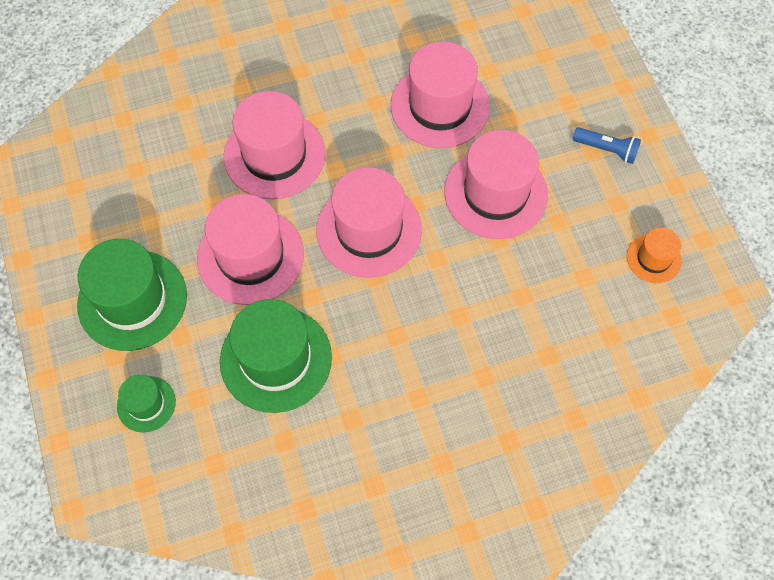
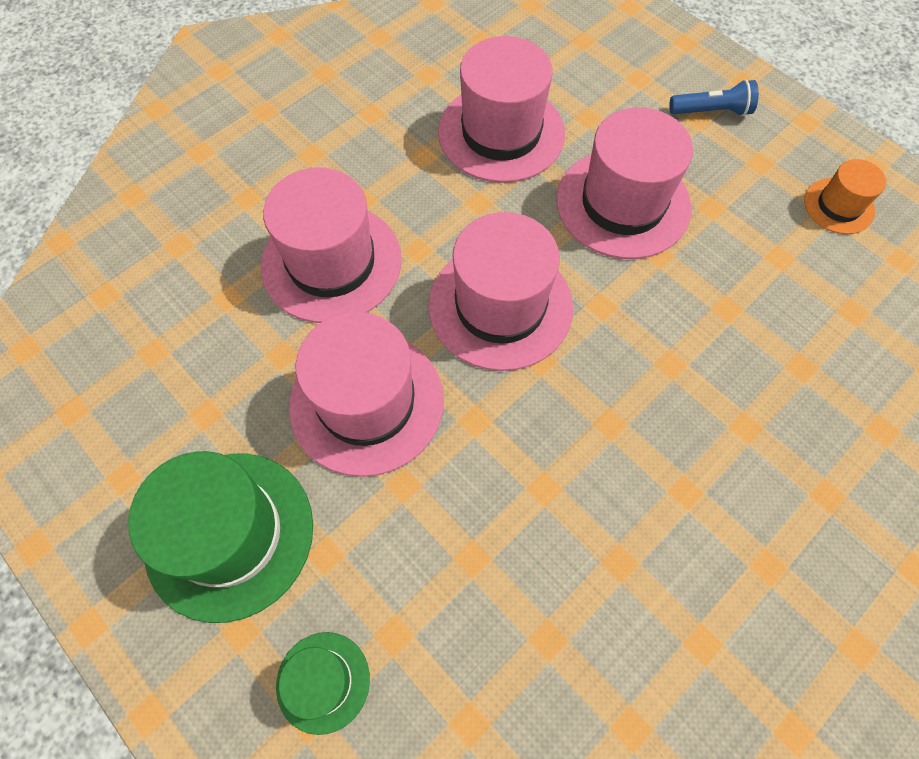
camera: 25 degrees left, 0 degrees up
green hat [220,299,332,413] -> none

